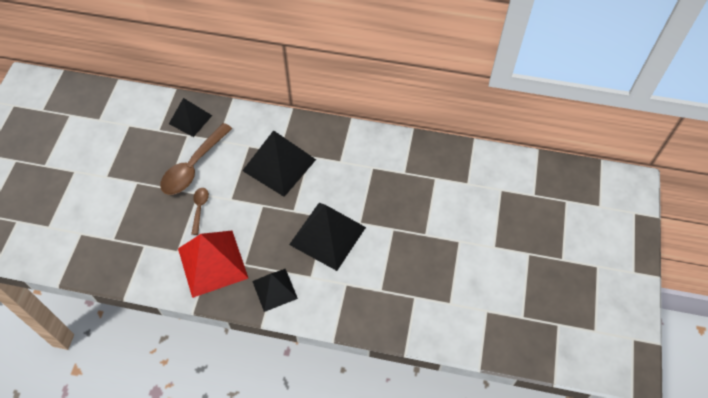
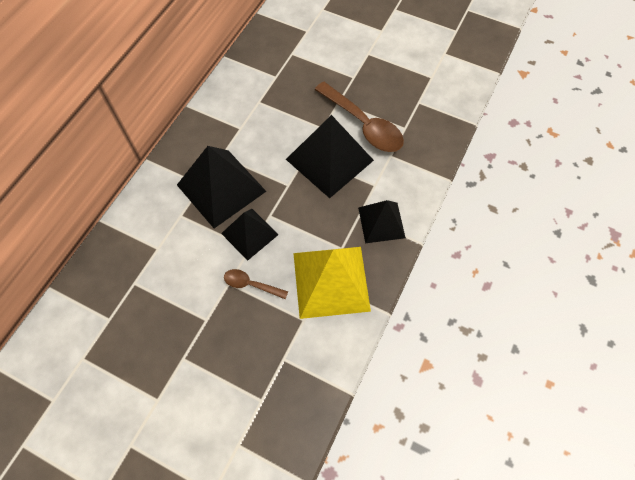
camera: 75 degrees left, 5 degrees up
brown spoon [160,123,232,195] -> brown spoon moved to [314,82,404,152]
black pyramid [169,98,212,137] -> black pyramid moved to [221,209,279,261]
red pyramid [178,231,248,298] -> yellow pyramid [293,247,371,319]

